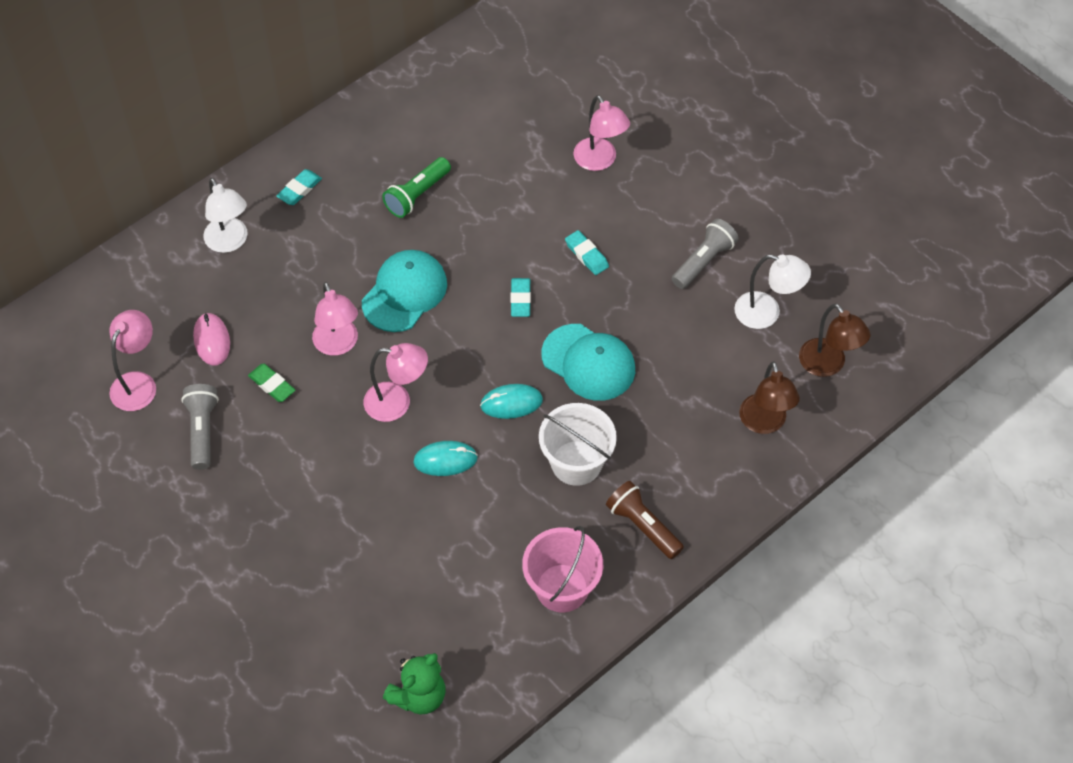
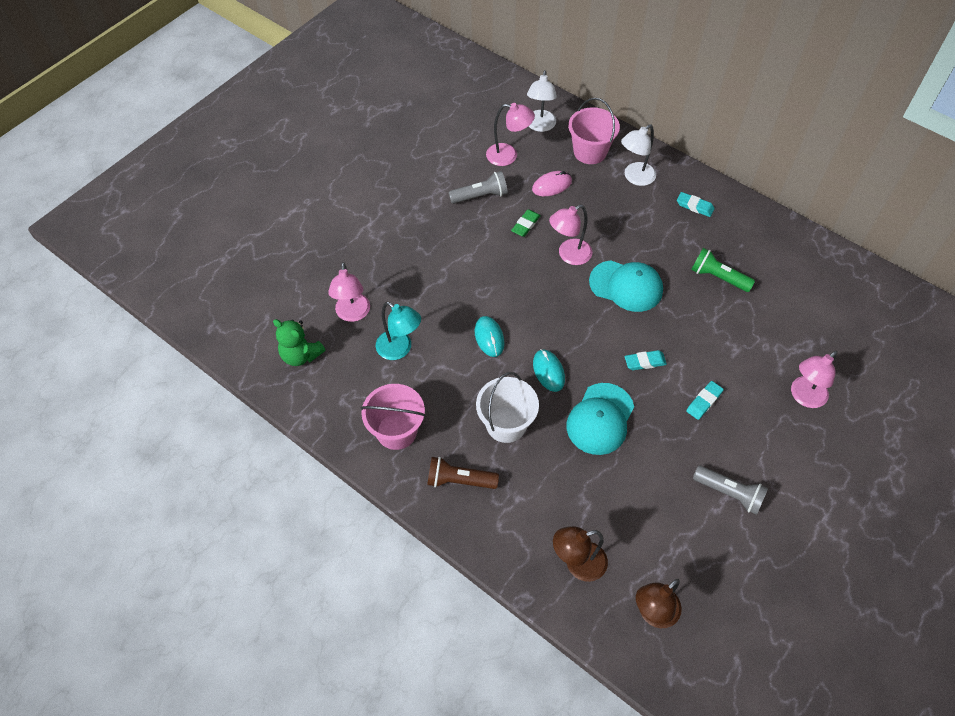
camera: 80 degrees right, 0 degrees up
pink lamp [363,343,428,422] -> pink lamp moved to [328,262,370,322]
brown flashlight [606,481,684,559] -> brown flashlight turned 120 degrees counterclockwise [427,457,499,489]
white lamp [734,254,811,329] -> white lamp moved to [527,70,557,132]
none -> turquoise lamp [376,302,421,360]
none -> pink bucket [568,98,620,164]

